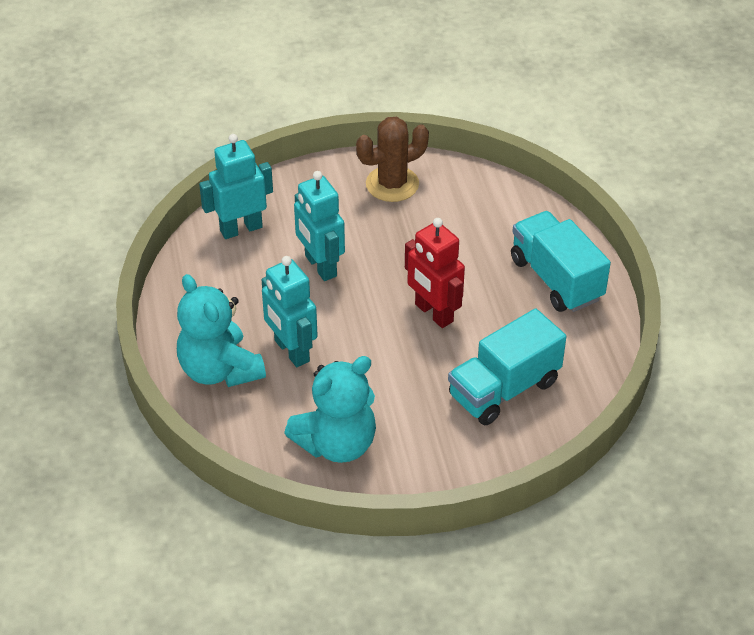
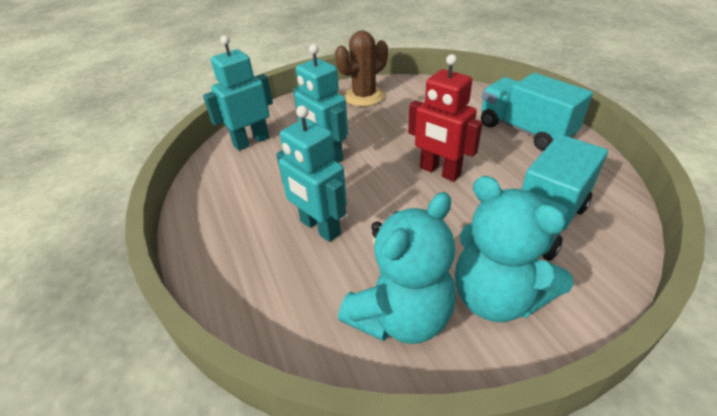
camera: 10 degrees left, 5 degrees down
turquoise teddy bear [177,274,266,387] -> turquoise teddy bear moved to [455,176,574,322]

